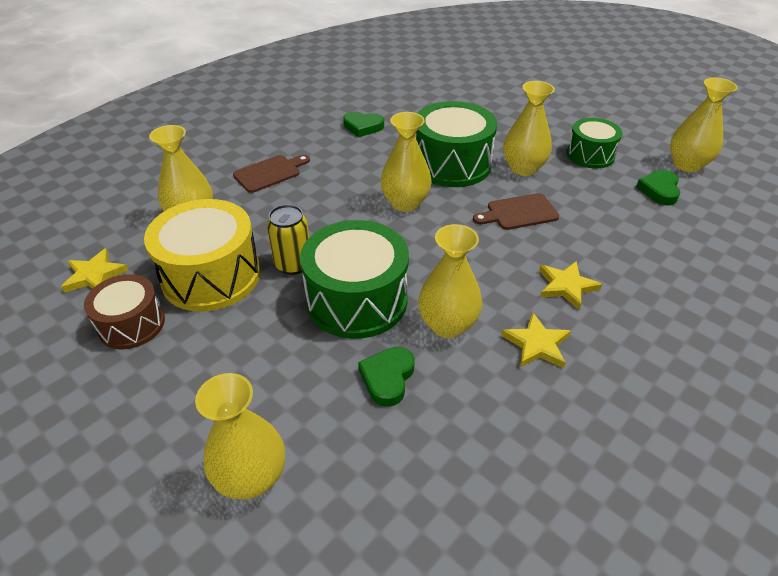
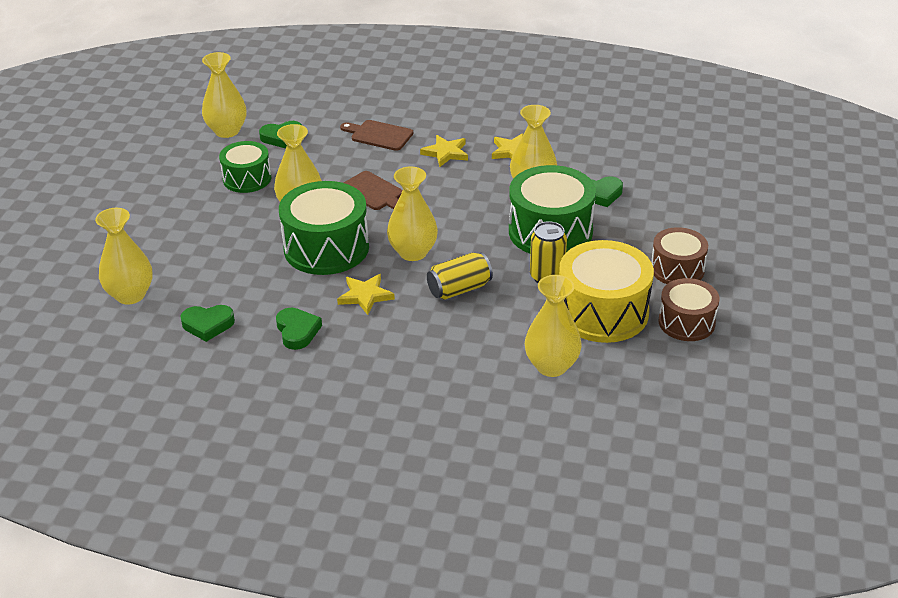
camera: 120 degrees left, 5 degrees down
yellow star [61,248,128,293] -> yellow star moved to [337,274,395,315]
yellow vase [195,373,285,500] -> yellow vase moved to [95,208,153,305]
brown cutting board [233,155,310,193] -> brown cutting board moved to [340,120,413,151]
none -> green heart [180,305,235,342]
none -> yellow can [427,252,493,300]
none -> brown drum [651,227,708,284]

